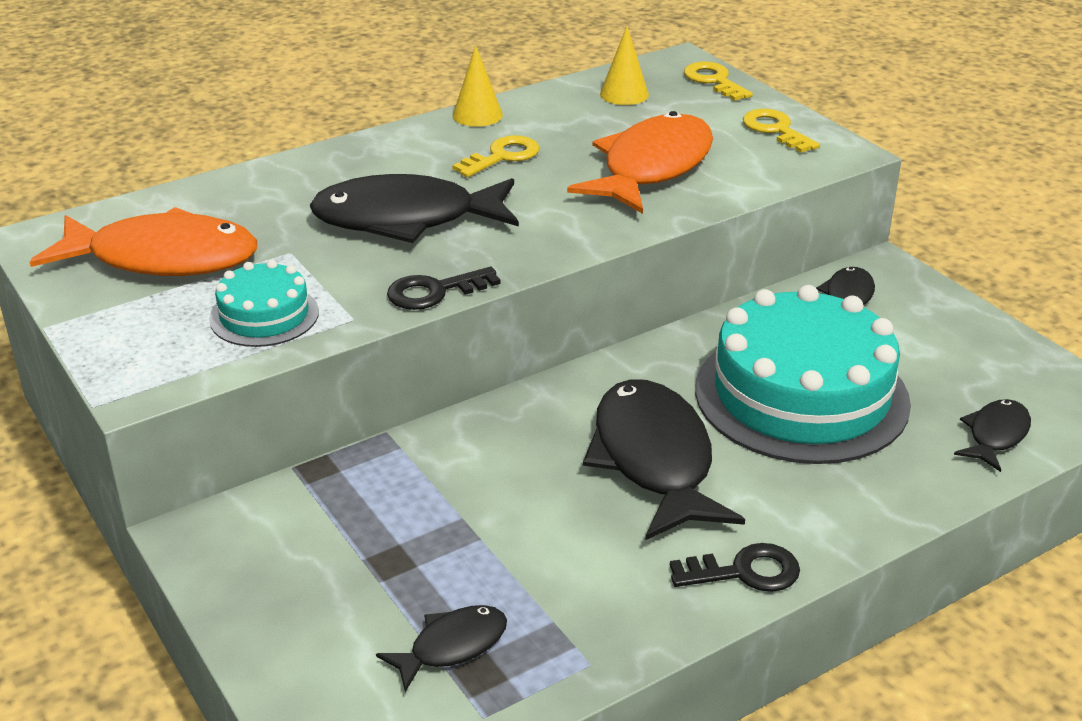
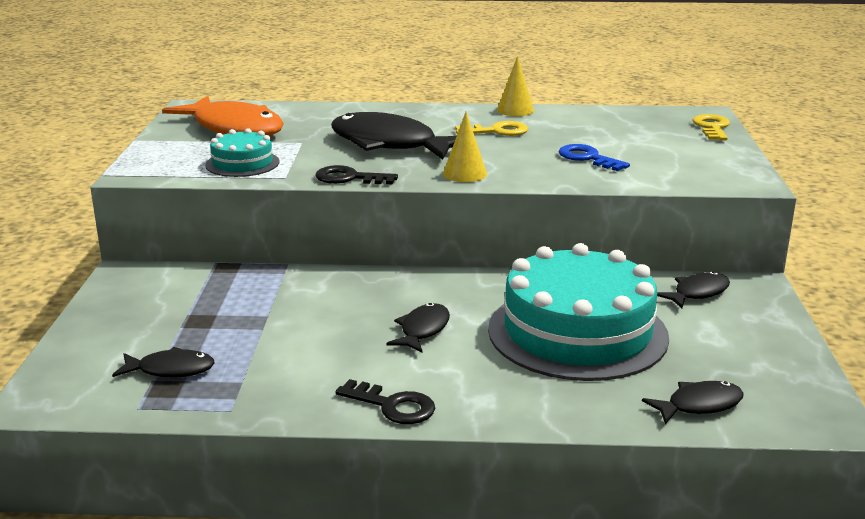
camera: 35 degrees right, 10 degrees down
orange fish [567,111,713,214] -> blue key [559,144,630,171]
black fish [583,379,745,540] -> black fish [386,303,450,353], size x0.50
yellow cone [600,26,649,105] -> yellow cone moved to [443,112,487,182]
yellow key [743,109,820,153] -> none

